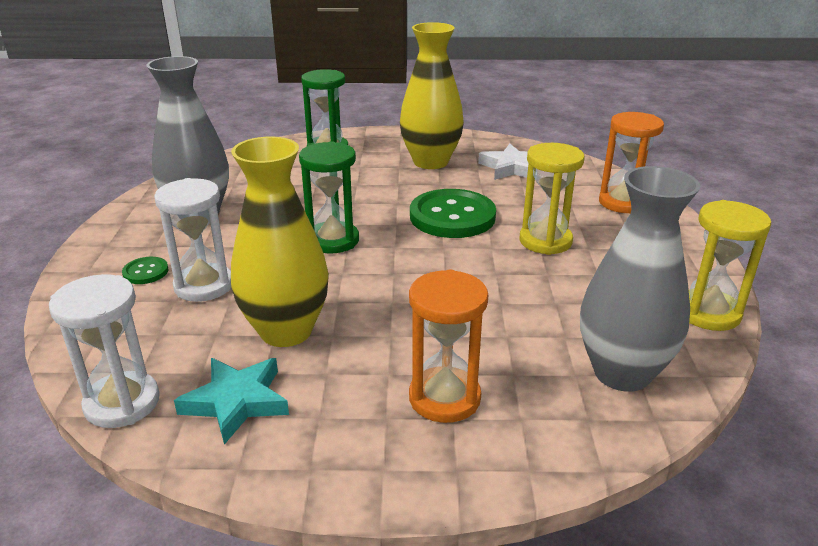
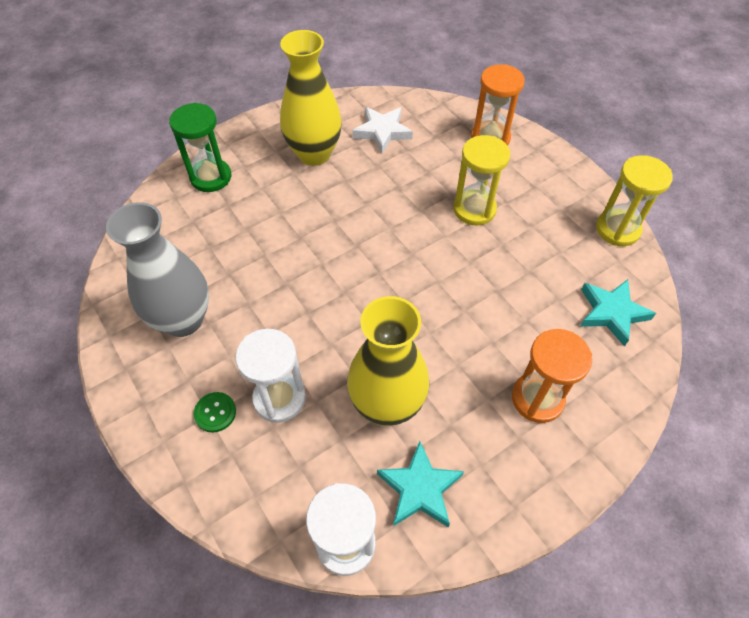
camera: 35 degrees left, 25 degrees up
green hourglass [299,141,359,253] -> none
green button [410,189,496,238] -> none
grey vase [580,166,700,392] -> turquoise star [580,279,656,347]

